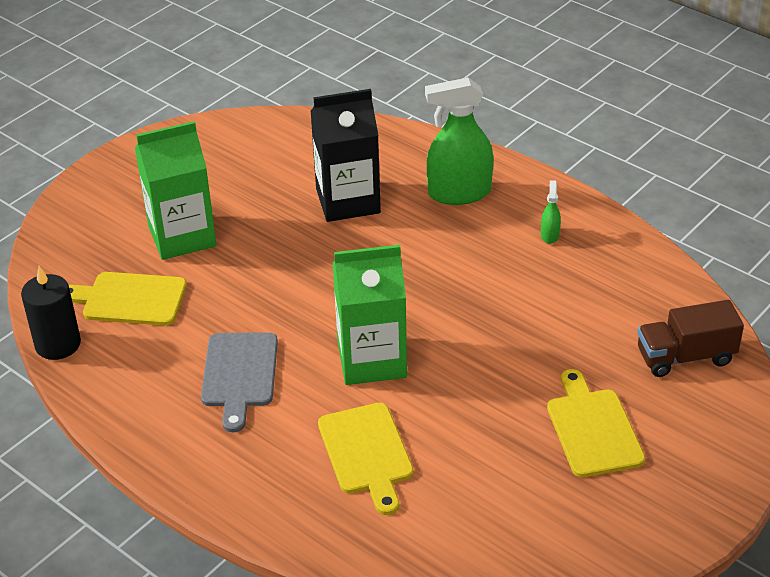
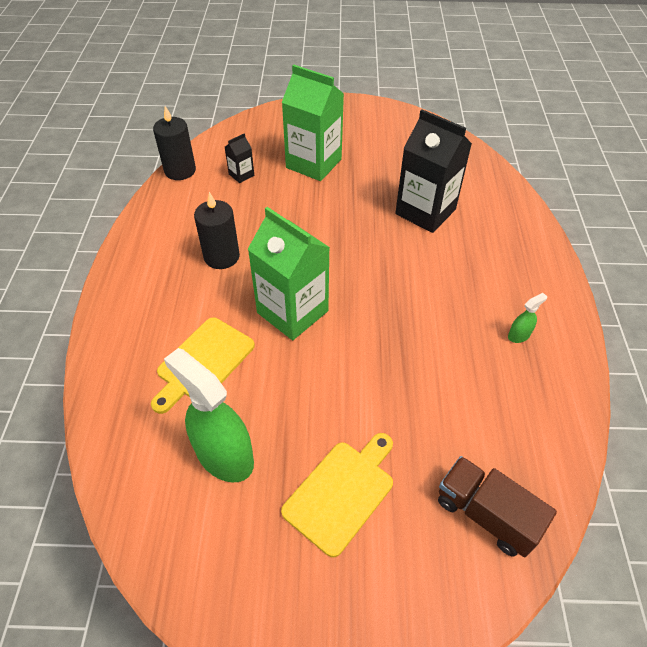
camera: 50 degrees right, 10 degrees up
yellow cutting board [69,272,187,326] -> black carton [225,133,254,183]
grey cutting board [201,332,278,432] -> black candle [194,192,240,269]
green spray bottle [425,77,493,205] -> green spray bottle moved to [164,348,254,482]

